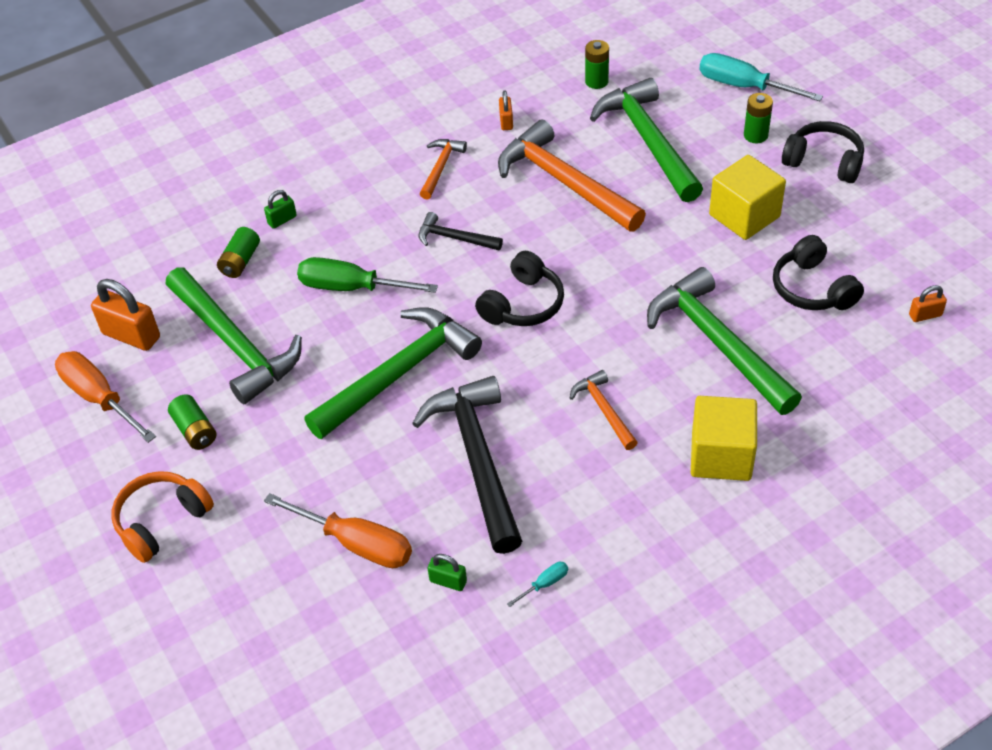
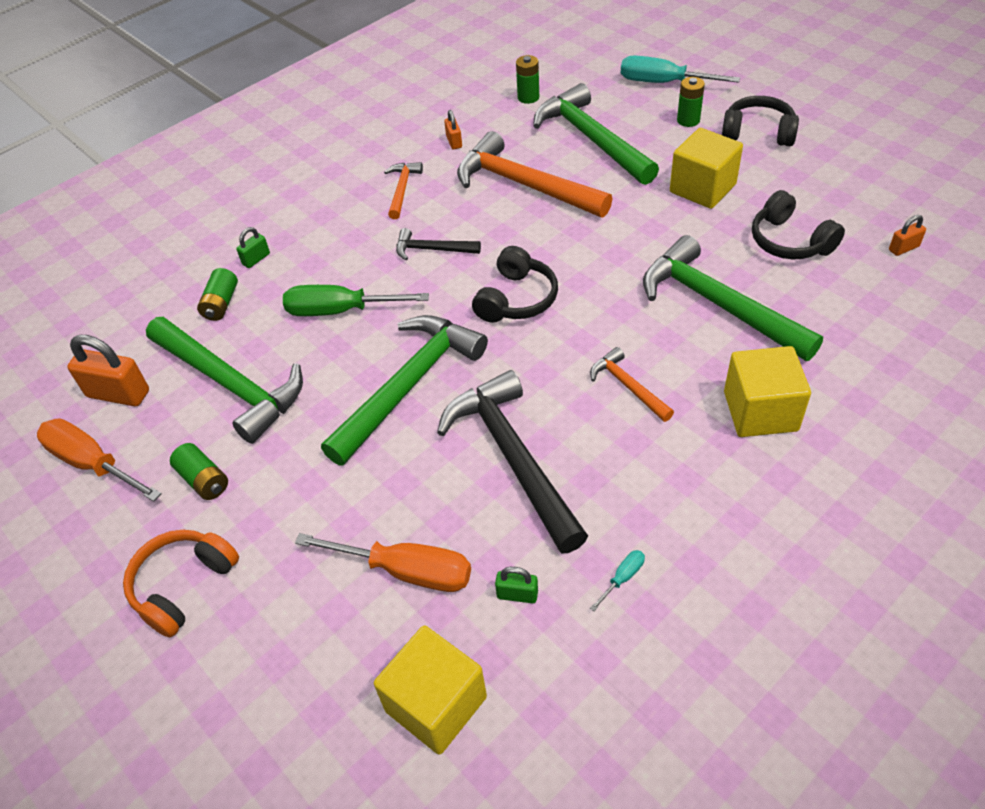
camera: 10 degrees left, 0 degrees up
none -> yellow cube [374,626,487,754]

